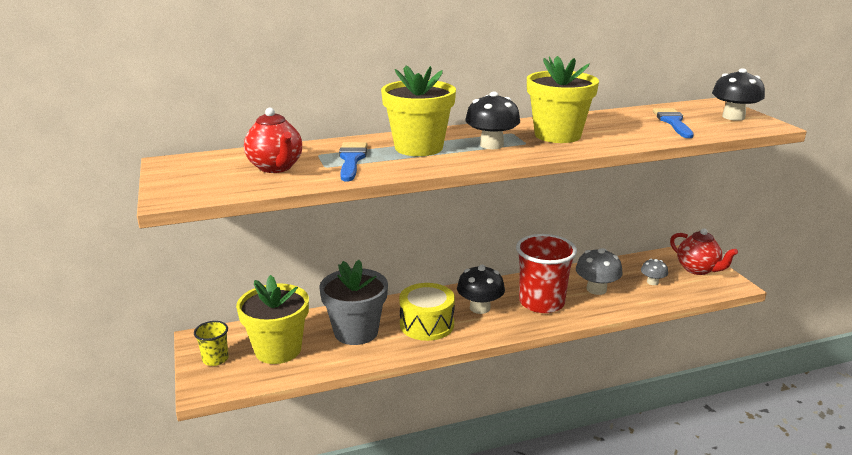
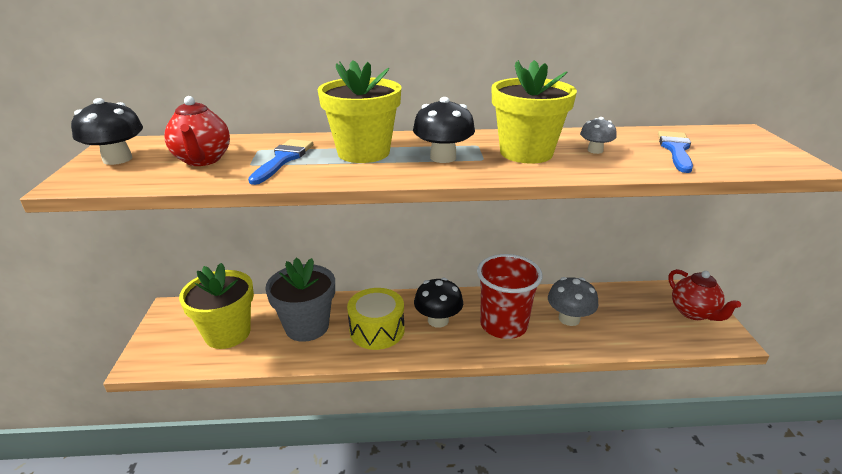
camera: 15 degrees right, 5 degrees up
yellow cup [194,321,229,366] -> none
grey mushroom [641,259,668,285] -> grey mushroom moved to [580,117,617,154]
black mushroom [712,68,765,121] -> black mushroom moved to [71,98,143,165]

